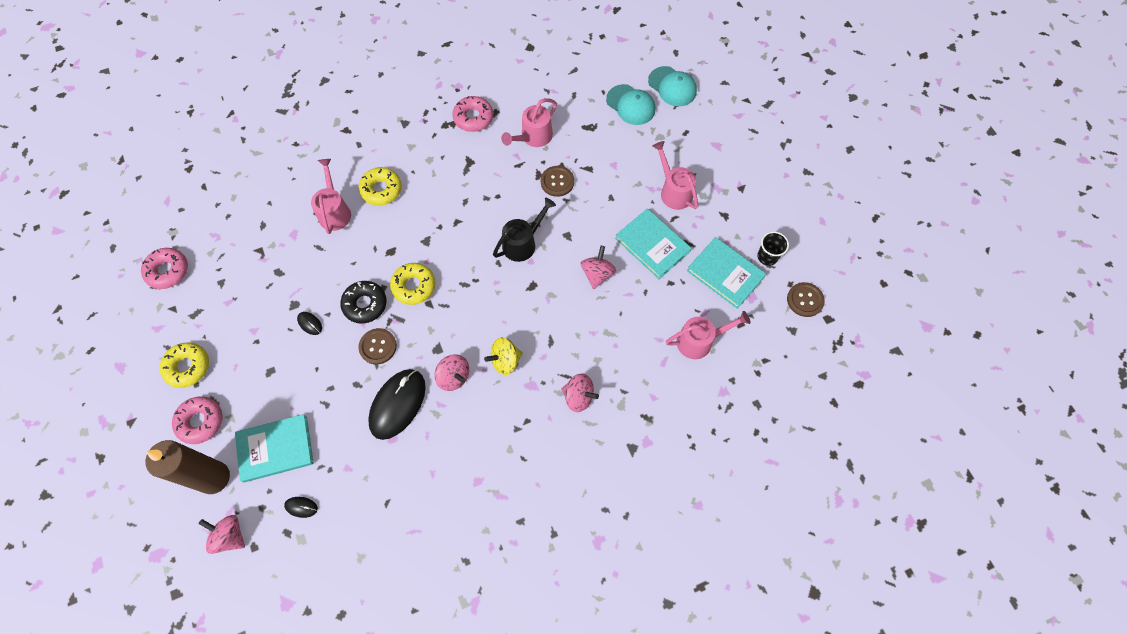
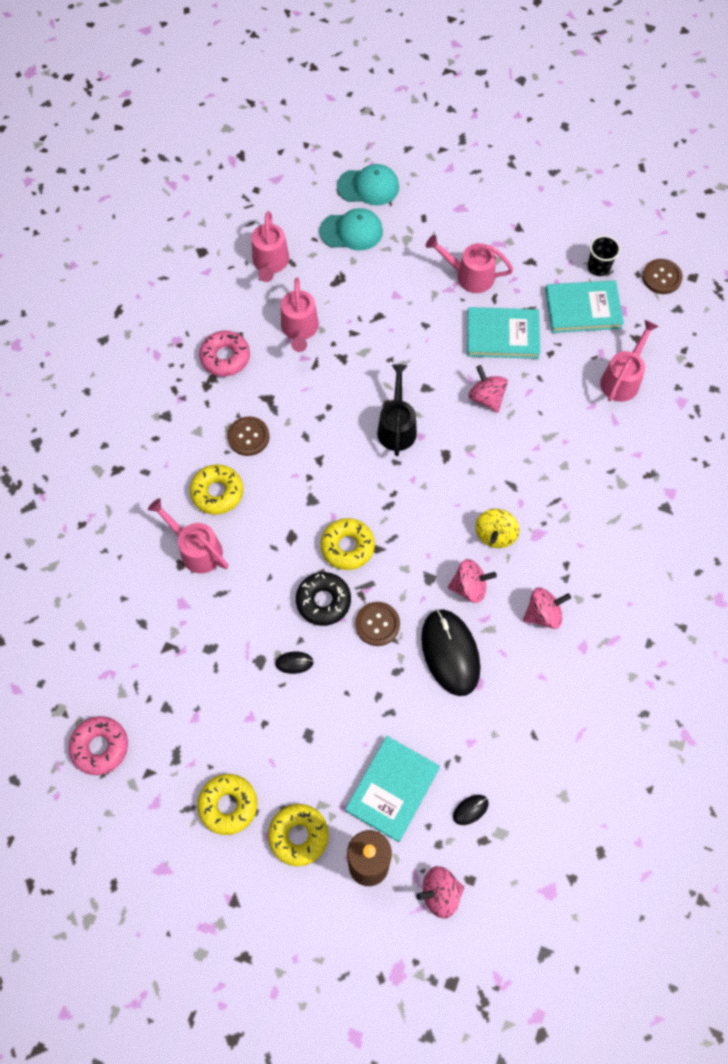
camera: 45 degrees left, 0 degrees up
pink donut [172,396,223,444] -> yellow donut [268,804,329,866]
brown button [541,166,574,197] -> brown button moved to [227,416,269,456]
pink spinning top [561,373,599,412] -> pink spinning top moved to [523,588,571,629]
none -> pink watering can [251,211,289,282]

